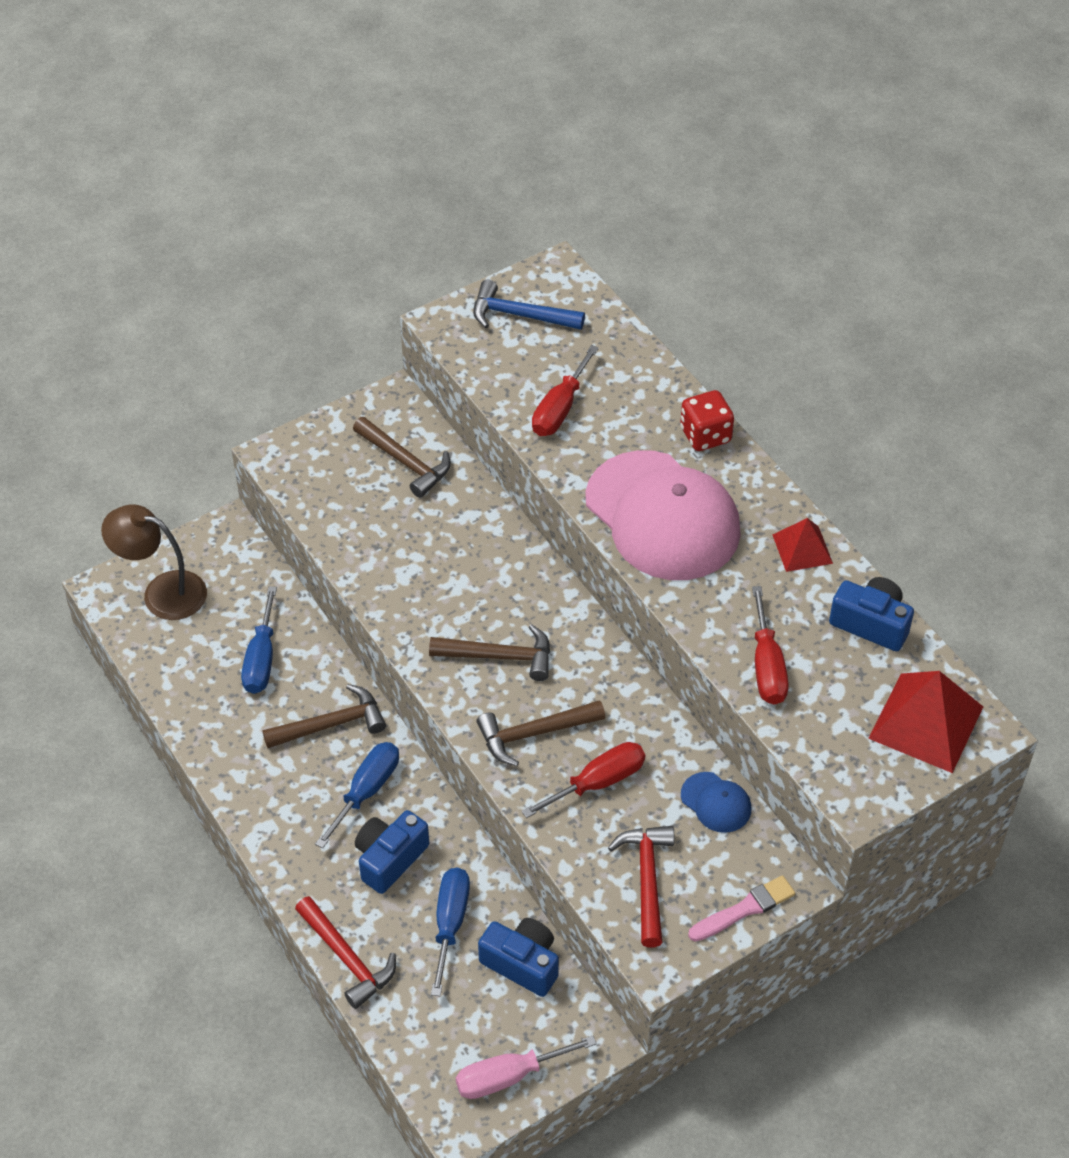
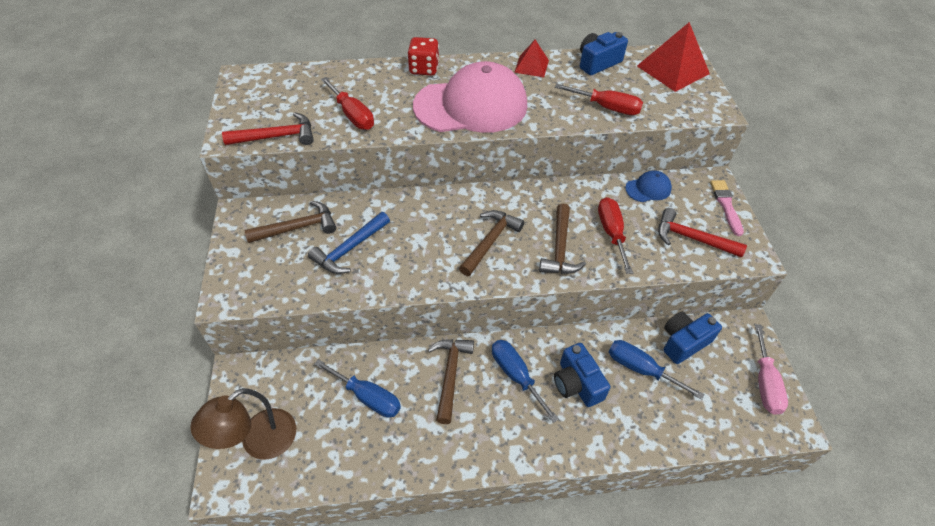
camera: 65 degrees left, 0 degrees up
red hammer [295,896,396,1009] -> red hammer moved to [222,112,313,145]
blue hammer [473,279,585,330] -> blue hammer moved to [308,212,390,274]

